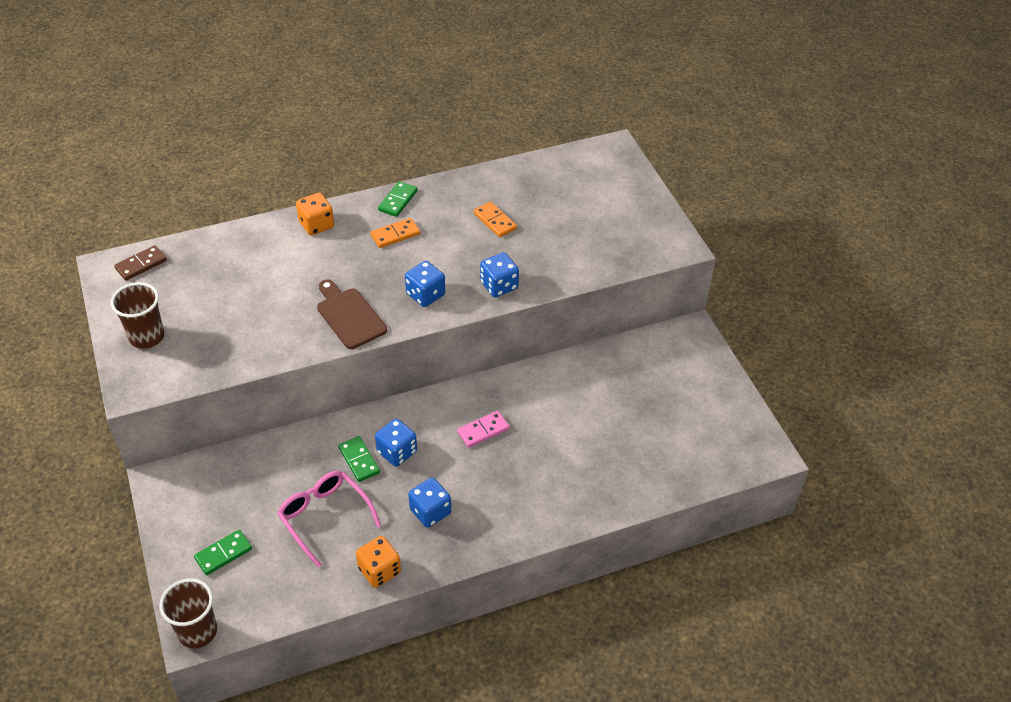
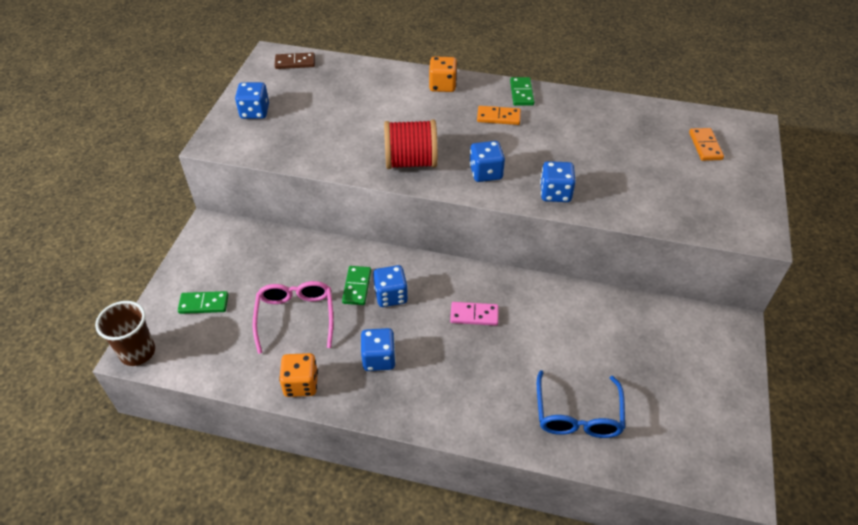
camera: 35 degrees right, 0 degrees up
brown cup [111,282,164,349] -> blue dice [235,82,269,119]
brown cutting board [317,280,387,349] -> red spool [384,119,438,169]
green domino [378,181,417,217] -> green domino turned 60 degrees counterclockwise [510,77,534,106]
orange domino [474,202,517,237] -> orange domino moved to [689,128,724,161]
none -> blue glasses [537,370,625,438]

